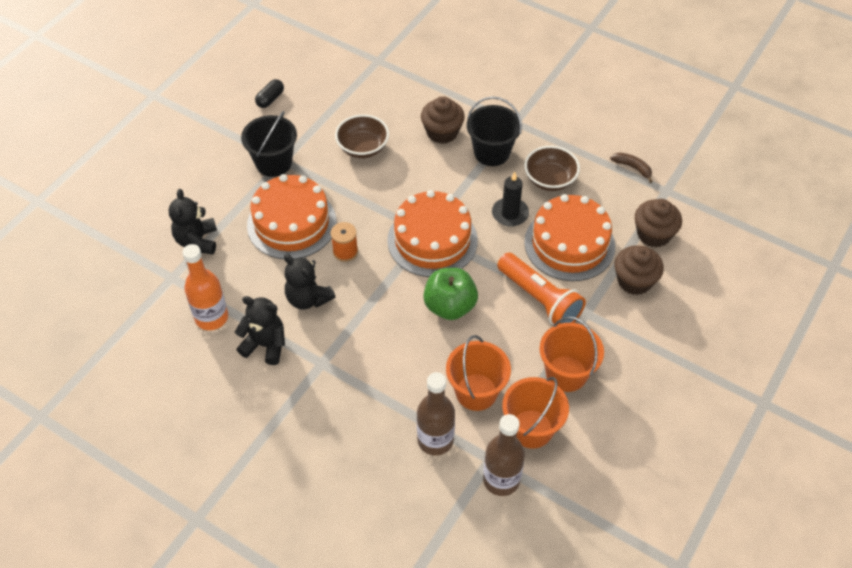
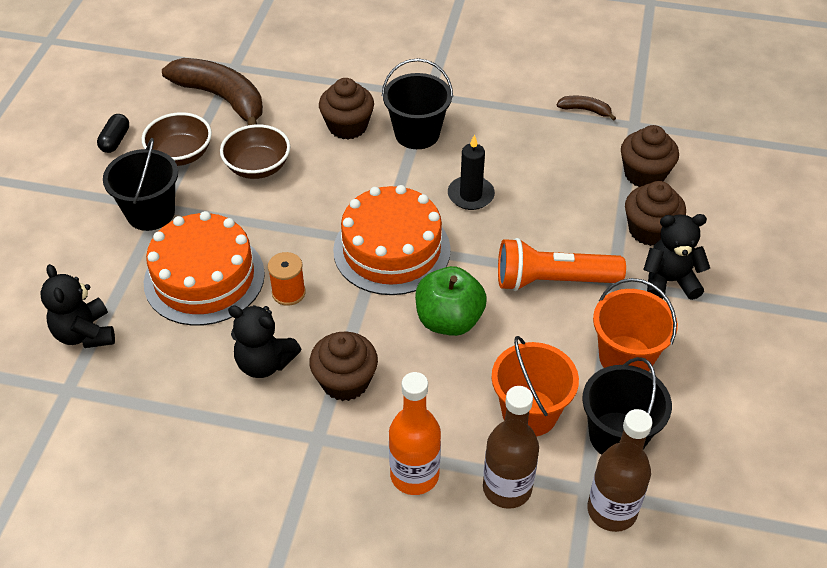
camera: 20 degrees left, 5 degrees down
orange bottle [182,244,228,330] -> orange bottle moved to [389,372,441,495]
black teddy bear [235,296,285,365] -> black teddy bear moved to [643,214,710,300]
orange flashlight [497,252,586,325] -> orange flashlight turned 150 degrees clockwise [498,238,626,291]
orange bucket [502,377,569,449] -> black bucket [582,357,672,455]
brown bowl [524,146,580,191] -> brown bowl moved to [142,112,212,166]
orange cake [524,194,615,281] -> none
none -> brown banana [162,58,263,125]
none -> brown cupcake [309,332,378,401]

